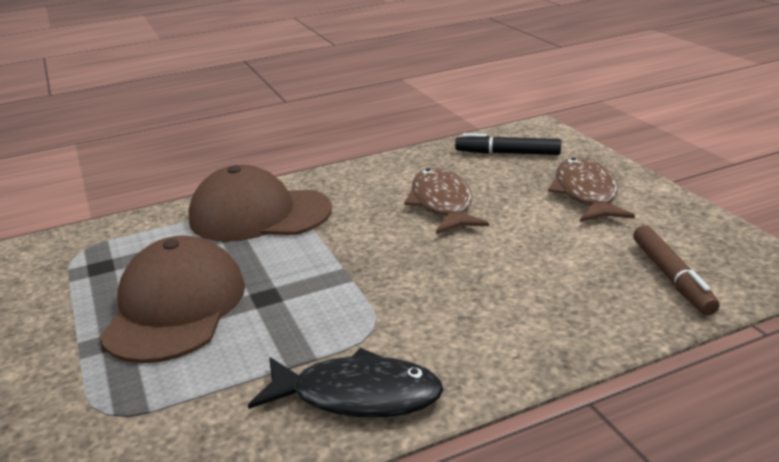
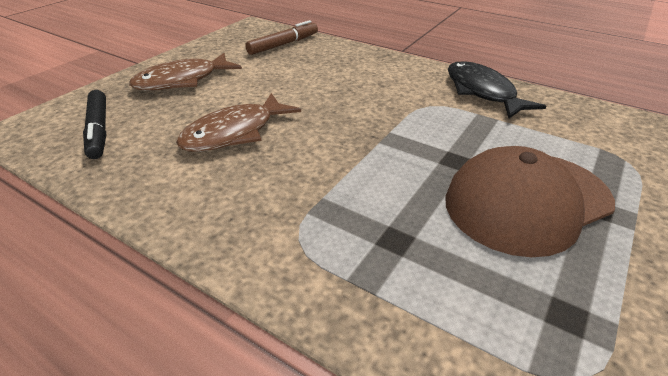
camera: 125 degrees left, 10 degrees up
brown cap [188,165,332,241] -> none

